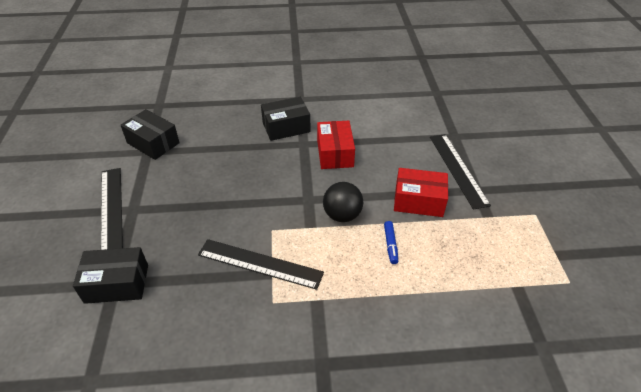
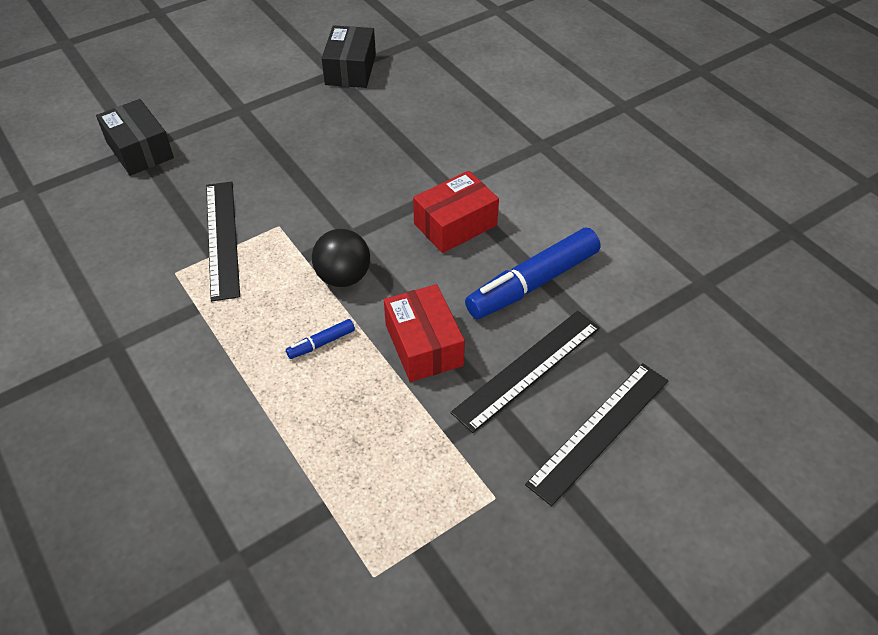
camera: 60 degrees right, 5 degrees up
black ruler [101,168,123,250] -> black ruler moved to [525,363,668,506]
black box [261,97,311,141] -> none
none -> blue marker [465,228,600,319]

